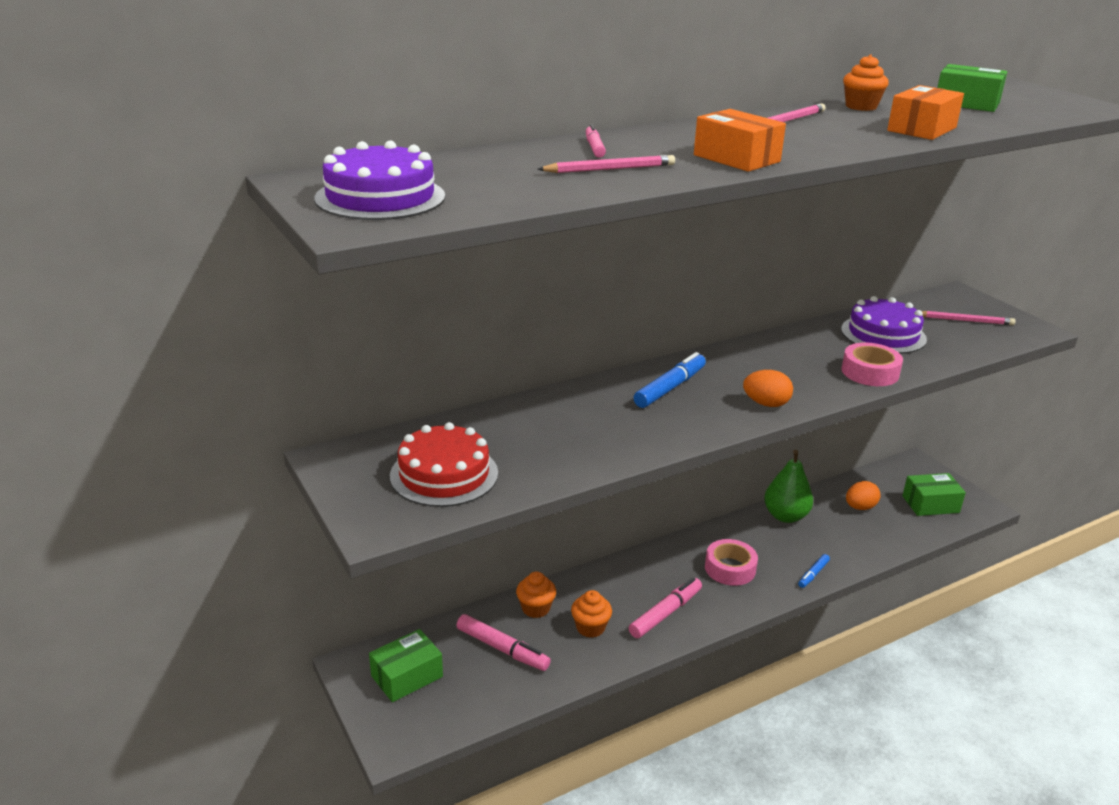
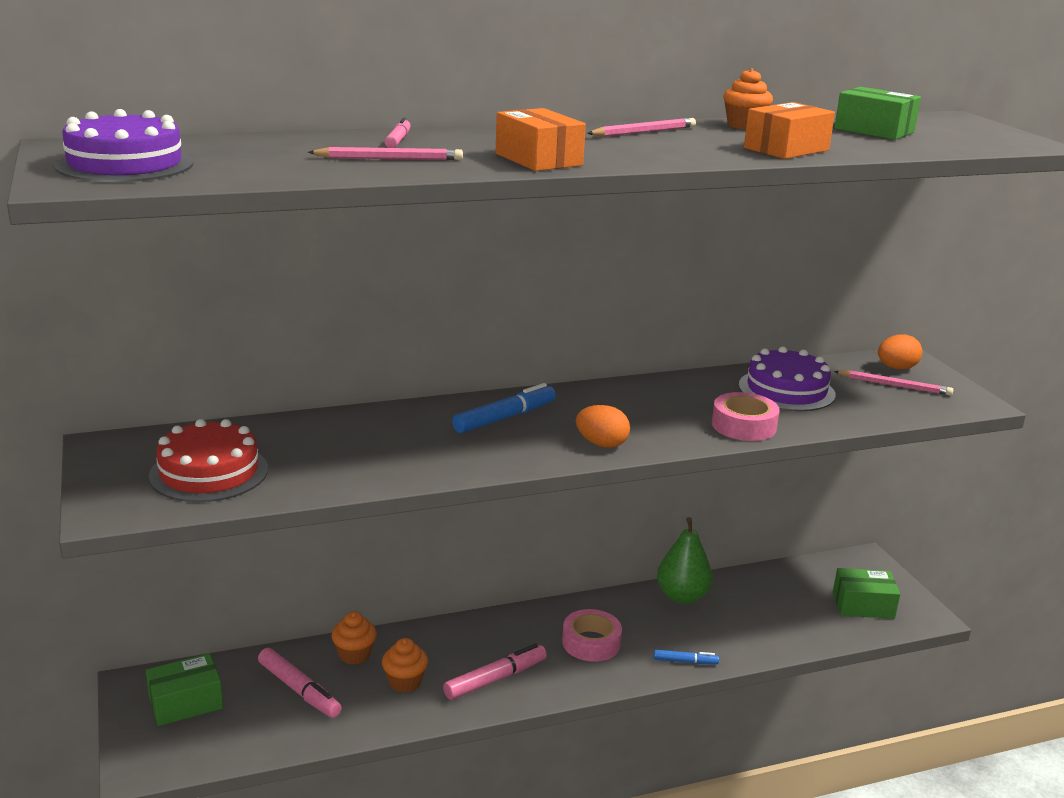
camera: 10 degrees right, 5 degrees down
blue marker [798,554,830,588] -> blue marker turned 135 degrees counterclockwise [654,650,719,664]
orange egg [846,481,880,510] -> orange egg moved to [878,334,922,369]

